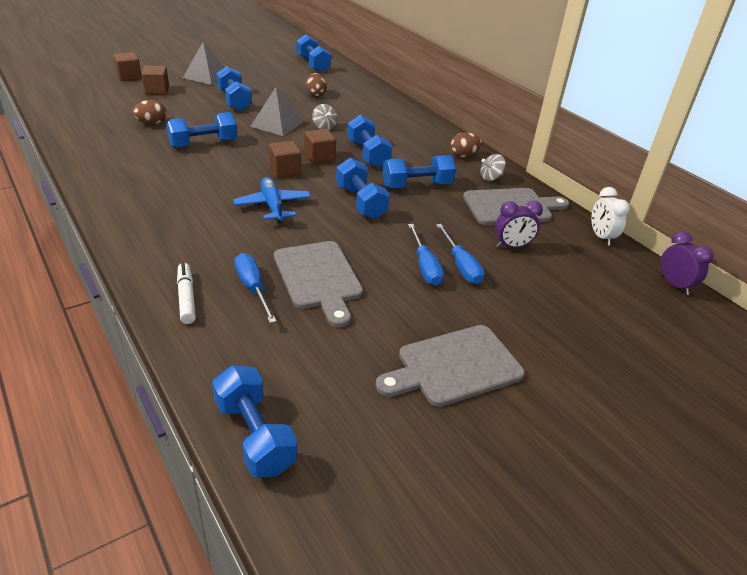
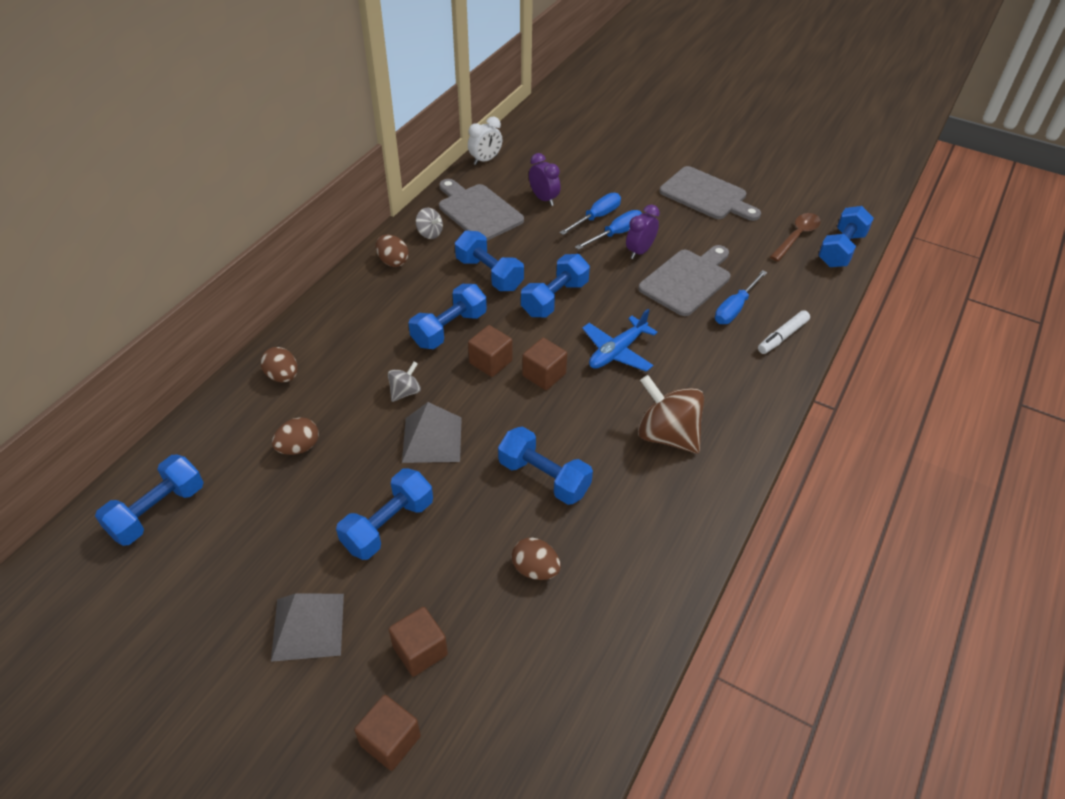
camera: 115 degrees left, 10 degrees up
purple clock [661,232,714,295] -> purple clock moved to [626,204,660,259]
none -> brown egg [261,347,298,382]
none -> brown spinning top [638,375,704,454]
none -> brown spoon [770,213,821,261]

